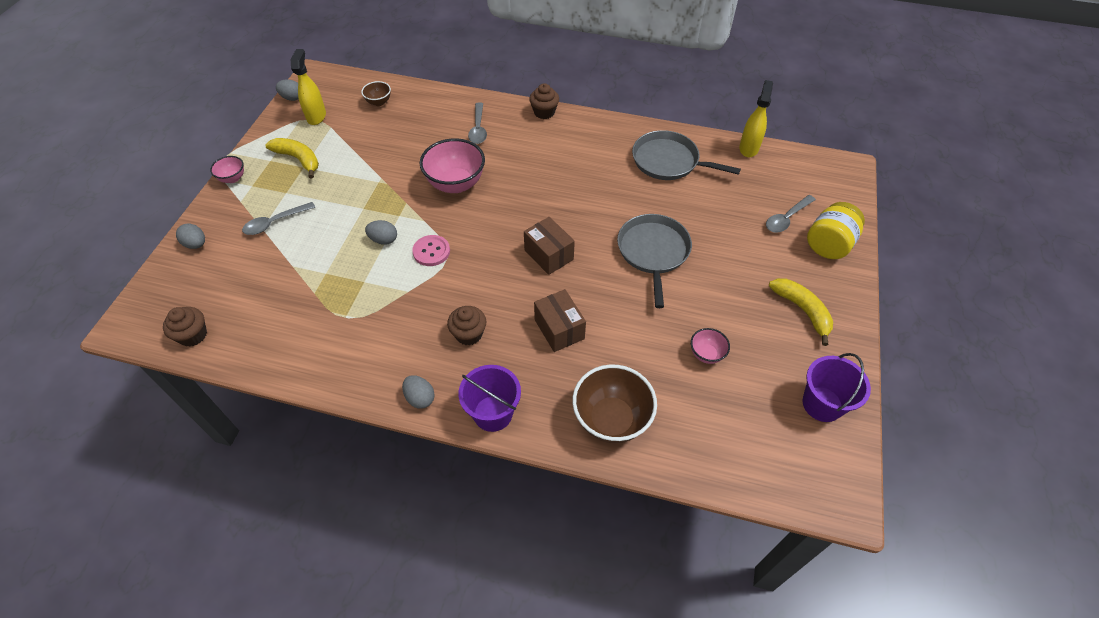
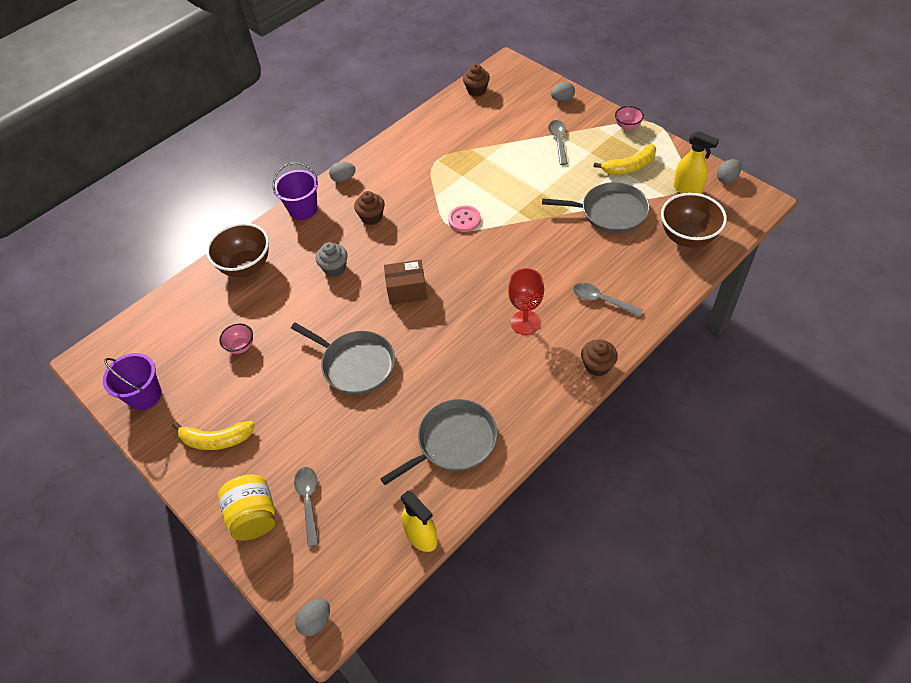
camera: 125 degrees right, 0 degrees up
brown bowl [361,81,391,106] -> brown bowl [661,193,727,247], size x1.97
grey egg [365,220,397,245] -> grey egg moved to [295,599,330,636]
pink bowl [420,138,485,193] -> none
brown box [534,289,586,352] -> grey cupcake [316,242,348,277]
none -> red goblet [508,268,544,335]
none -> grey pan [542,182,650,233]

